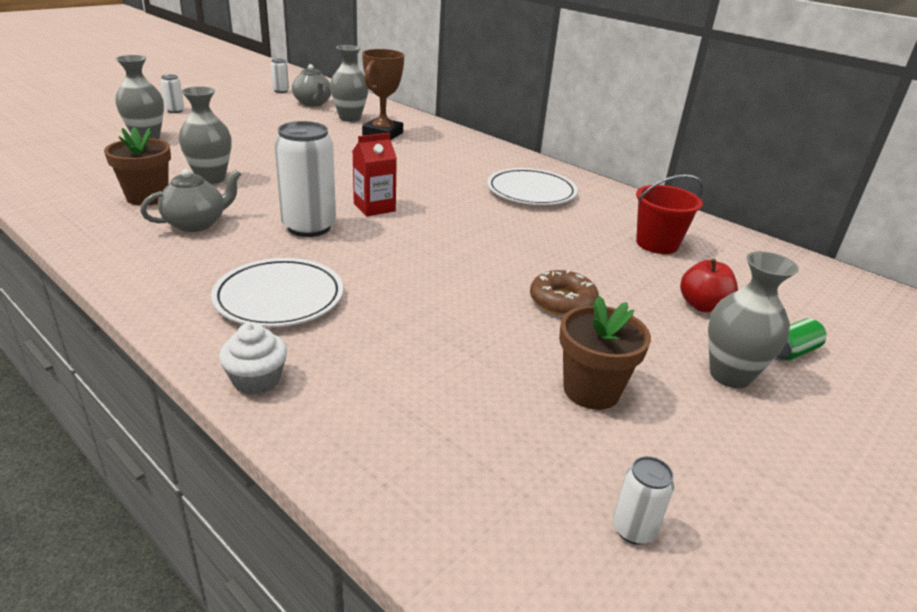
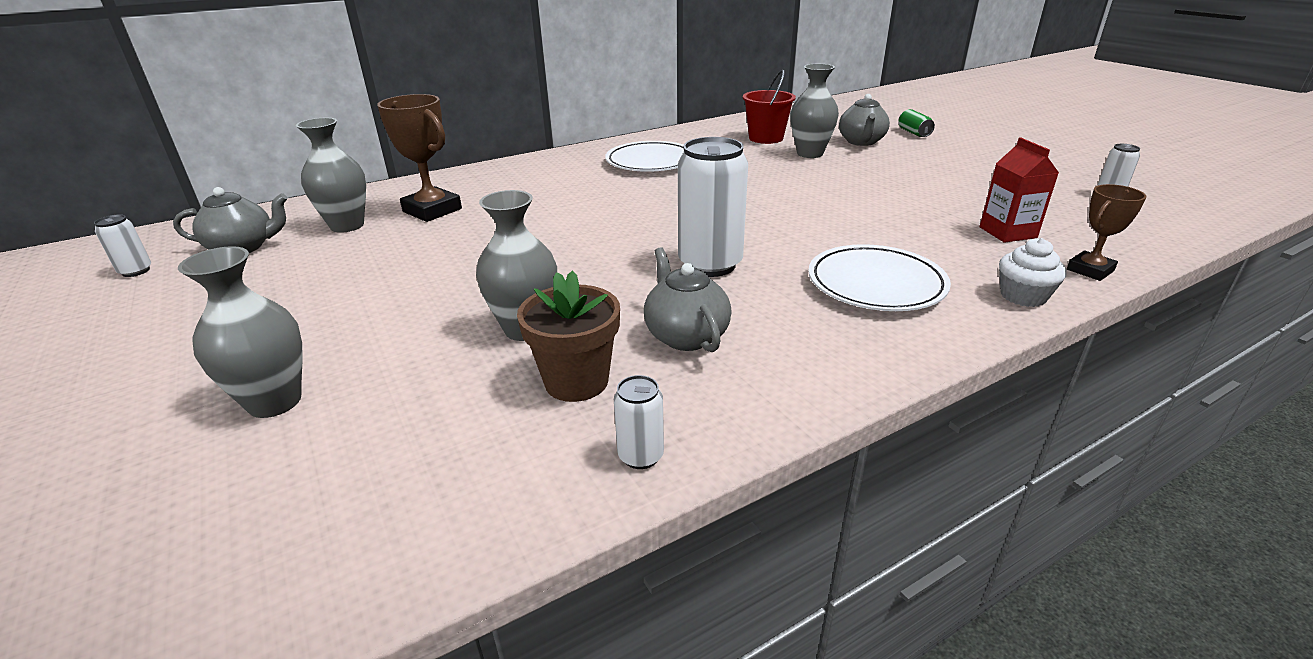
camera: 70 degrees left, 0 degrees up
white can [160,75,184,113] -> white can moved to [614,375,664,469]
red carton [352,133,397,216] -> red carton moved to [979,137,1059,243]
brown donut [530,270,599,316] -> none
brown flower pot [559,296,651,410] -> none
red apple [680,259,738,312] -> grey teapot [839,94,890,146]
grey vase [708,251,799,388] -> grey vase moved to [790,64,839,158]
none -> brown trophy [1067,184,1146,281]

